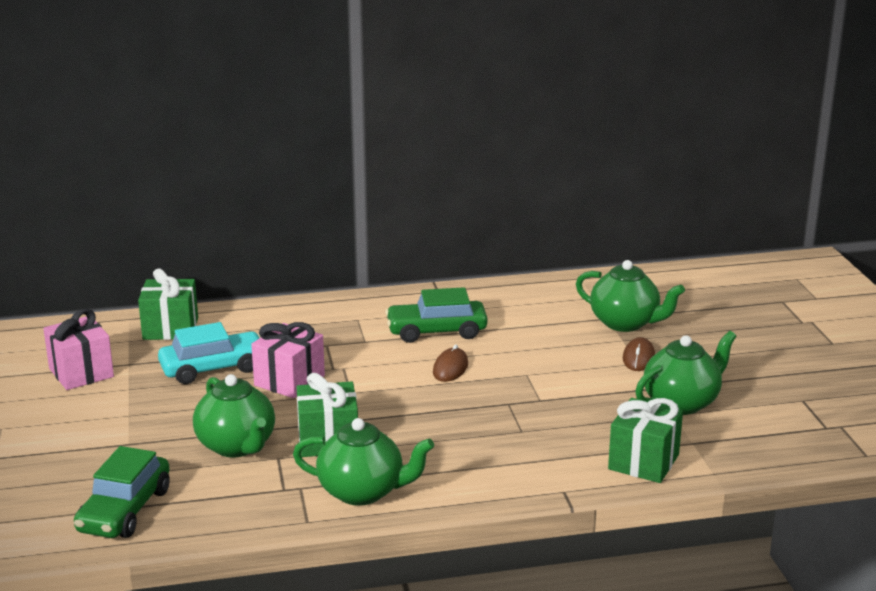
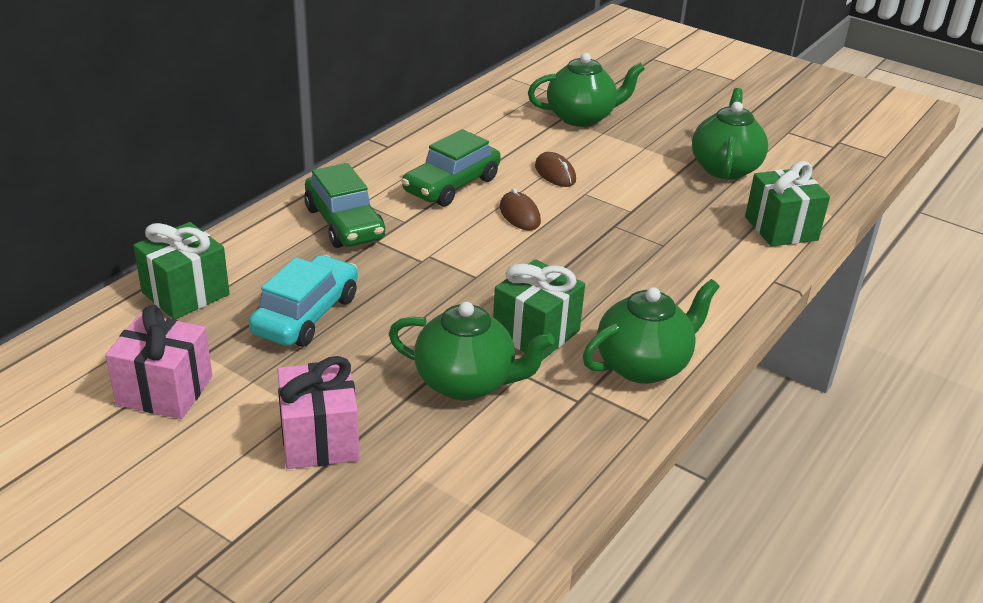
camera: 45 degrees left, 10 degrees up
green car [74,446,170,538] -> green car moved to [304,163,385,248]
pink gift [251,322,325,398] -> pink gift moved to [277,356,359,469]
brown mouse [623,337,655,371] -> brown mouse moved to [535,152,576,187]

